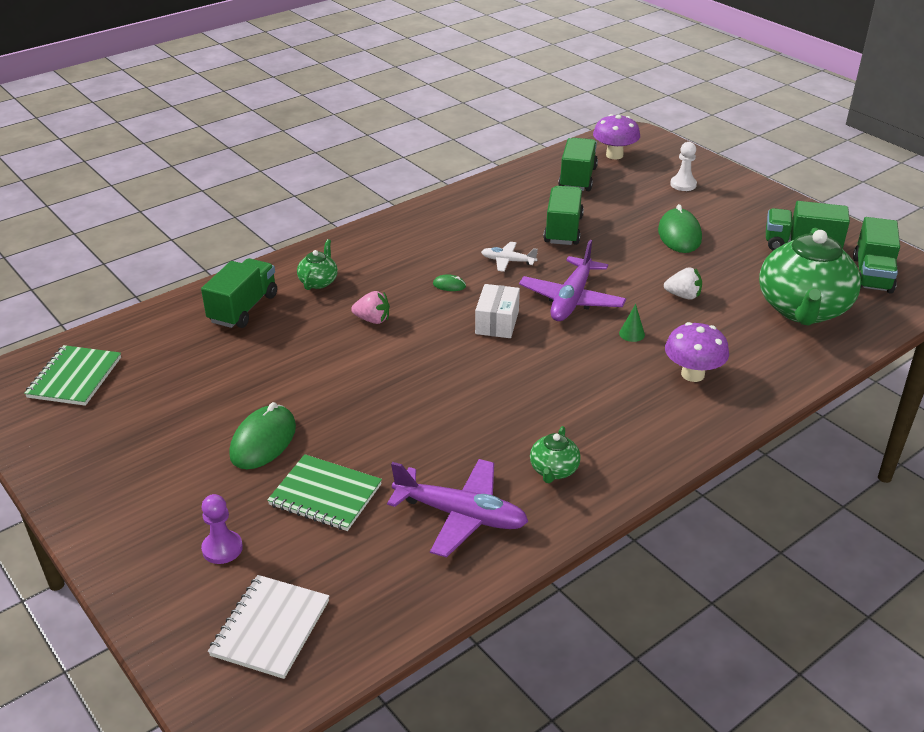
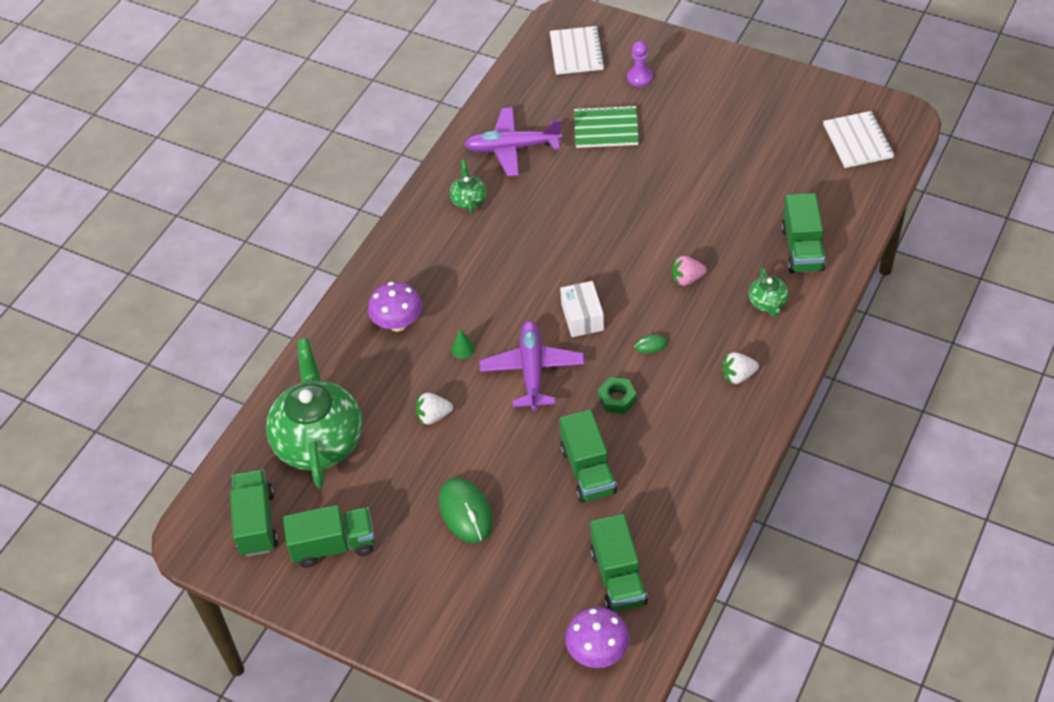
camera: 160 degrees right, 15 degrees up
green notebook [24,345,121,406] -> white notebook [823,111,894,168]
green mouse [229,402,296,470] -> none
white plane [481,242,538,272] -> green nut [598,377,637,414]
white pawn [670,142,697,191] -> none
none -> white strawberry [722,352,759,385]

